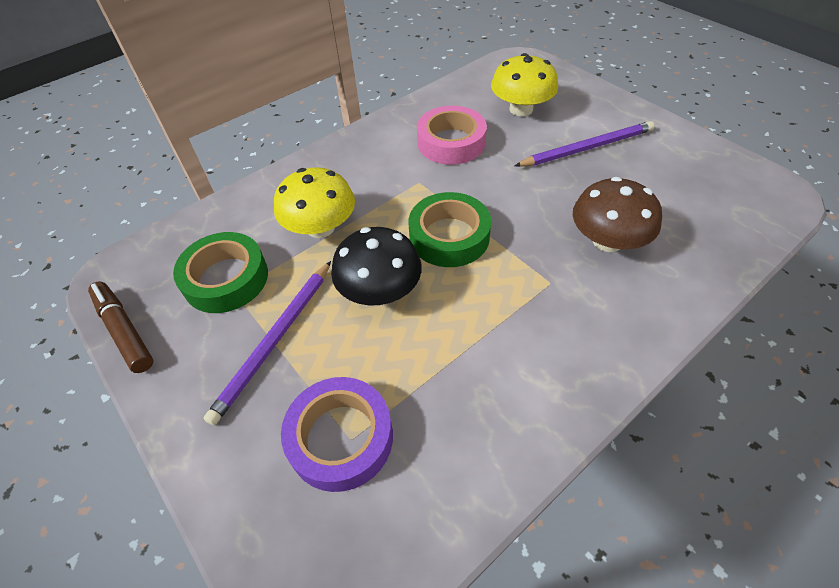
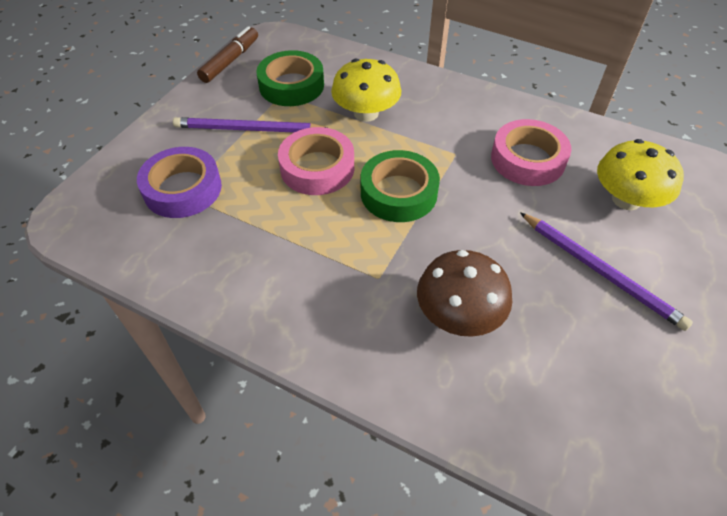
camera: 65 degrees right, 0 degrees up
black mushroom [331,227,422,306] -> pink tape [278,127,354,195]

